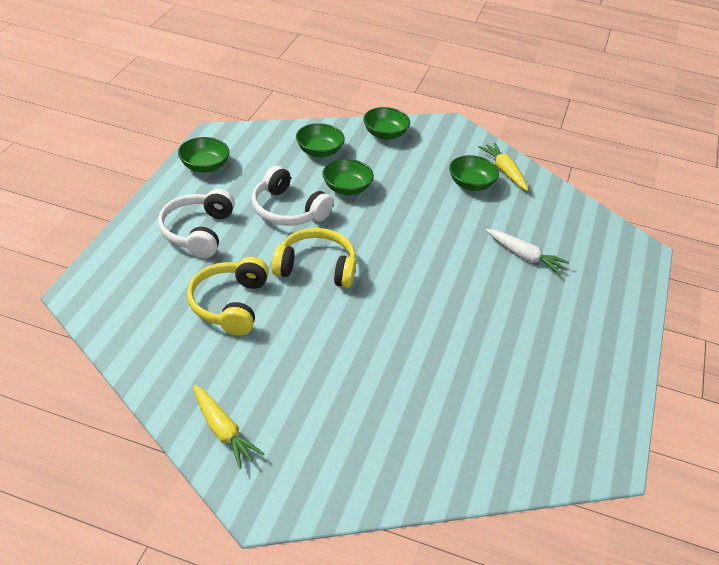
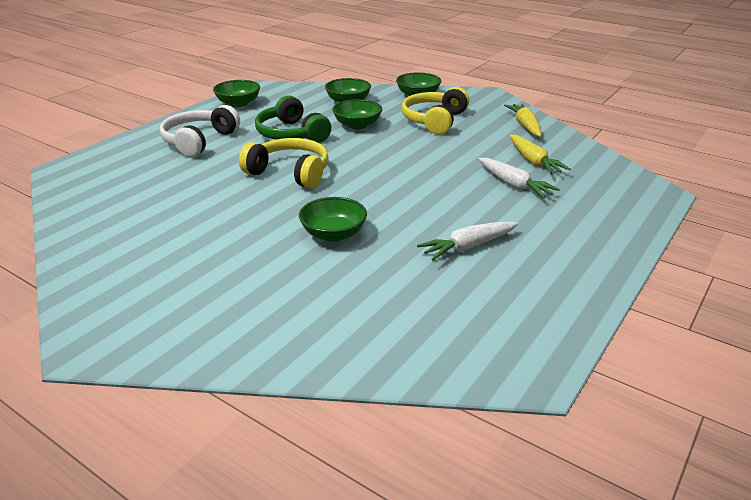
camera: 20 degrees right, 10 degrees down
yellow headphones [187,257,269,336] -> yellow headphones moved to [402,87,469,134]
yellow carrot [193,385,264,469] -> yellow carrot moved to [510,135,571,174]
white headphones [251,166,333,226] -> green headphones [255,95,331,143]
green bowl [449,155,499,191] -> green bowl moved to [299,197,367,242]
none -> white carrot [417,221,518,261]

